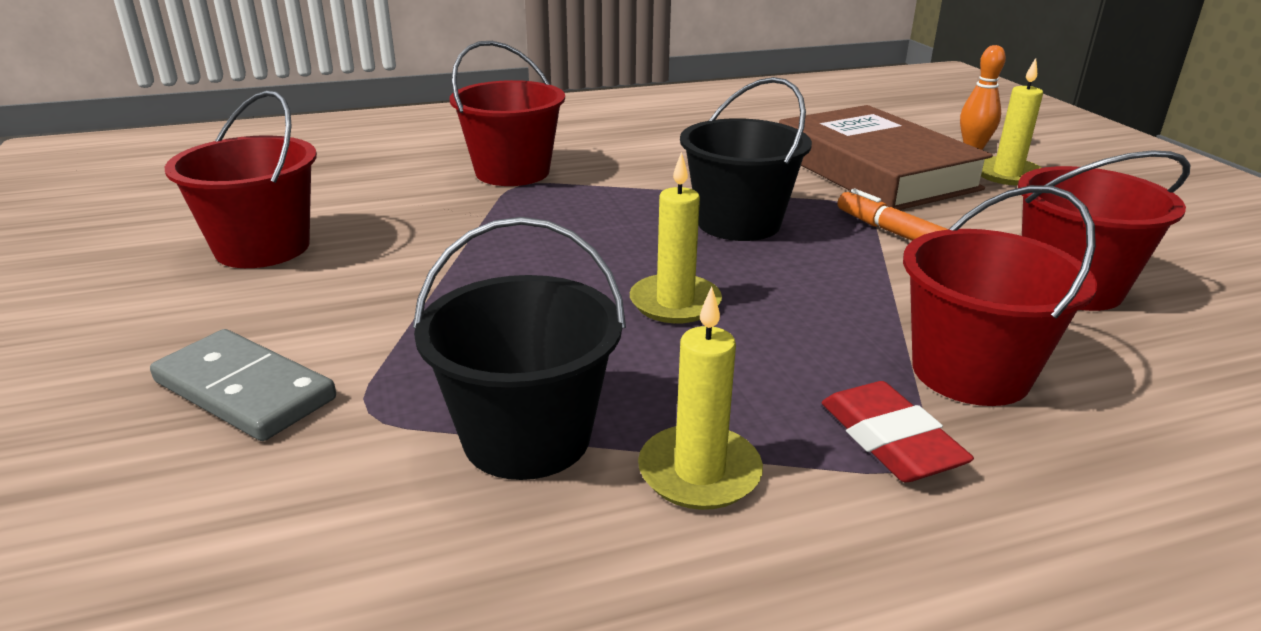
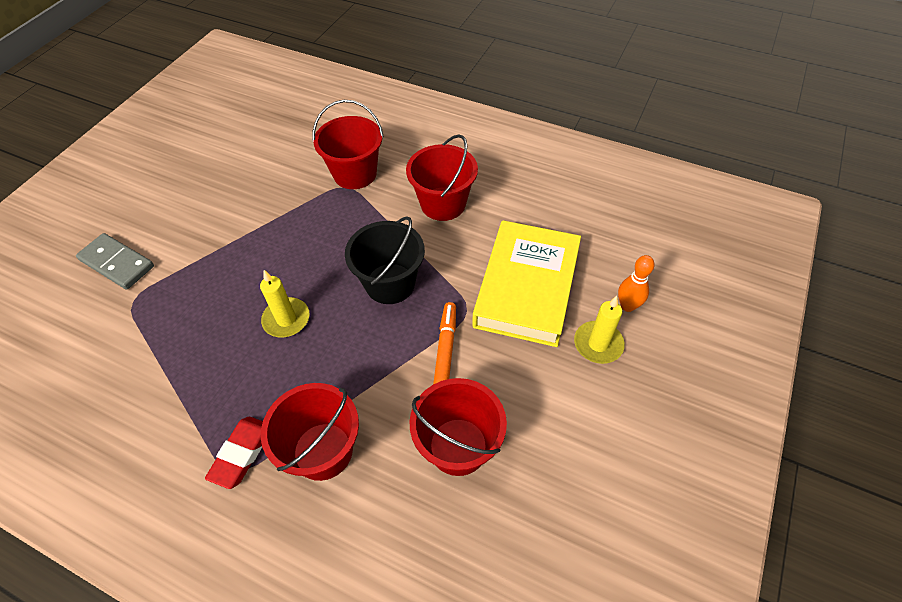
camera: 45 degrees right, 25 degrees up
grey domino [150,329,336,441] -> grey domino turned 45 degrees counterclockwise [76,233,154,290]
red bucket [165,90,317,268] -> red bucket moved to [406,134,478,221]
black bucket [413,217,626,480] -> none
yellow candle [638,286,763,510] -> none
brown book [779,105,993,210] -> yellow book [472,220,581,347]

